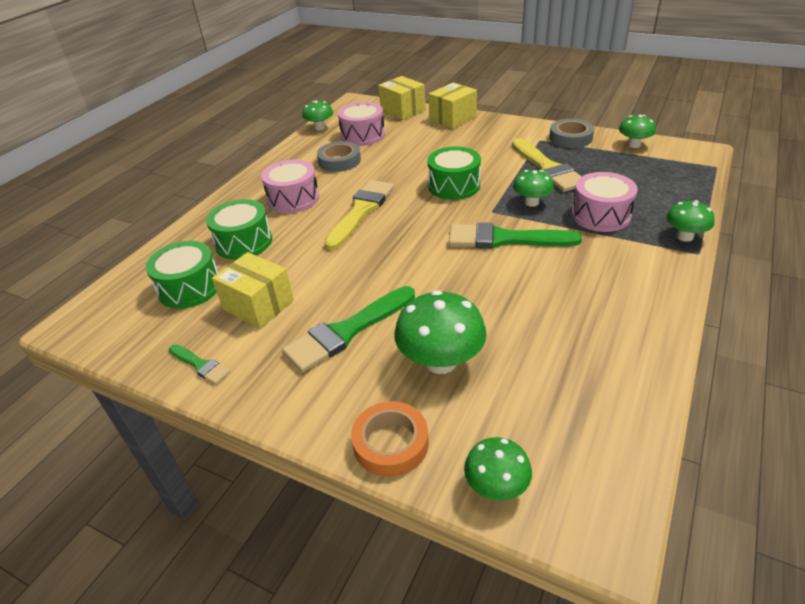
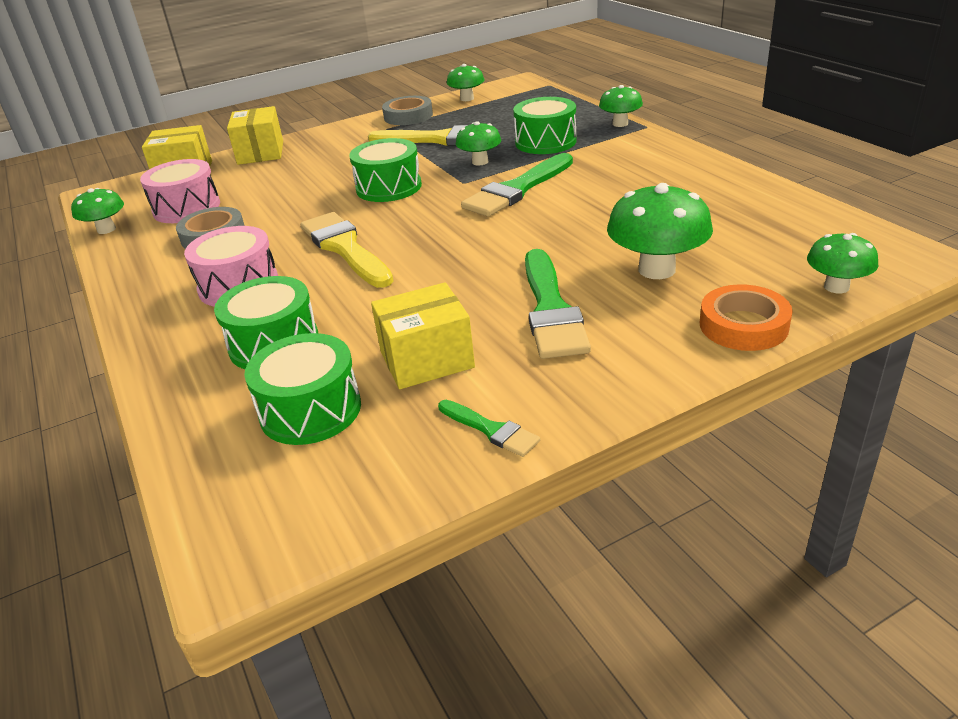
camera: 55 degrees left, 5 degrees down
green brush [169,344,230,384] -> green brush turned 60 degrees clockwise [438,400,540,457]
pink drum [571,172,638,232] -> green drum [513,97,577,154]

